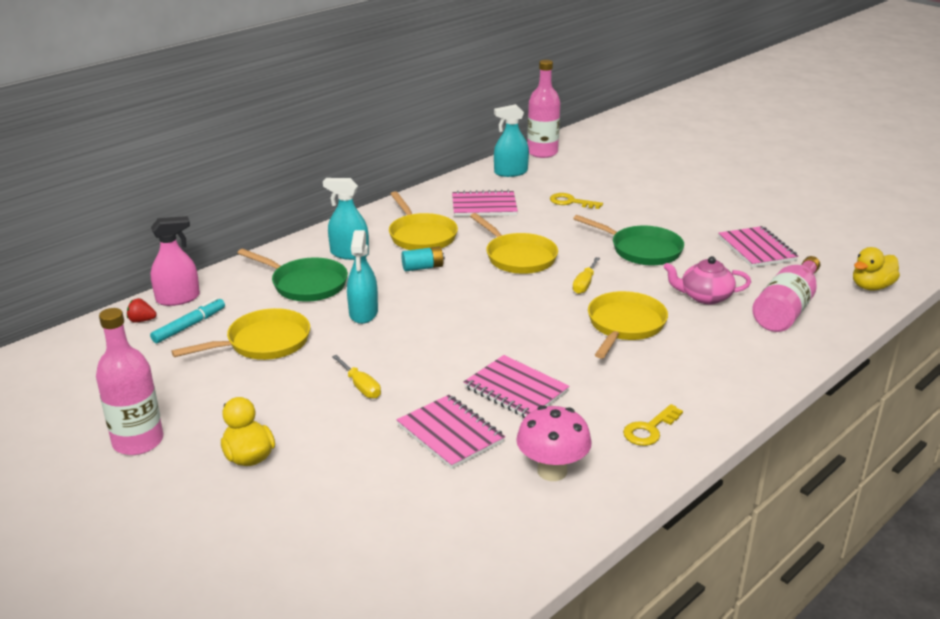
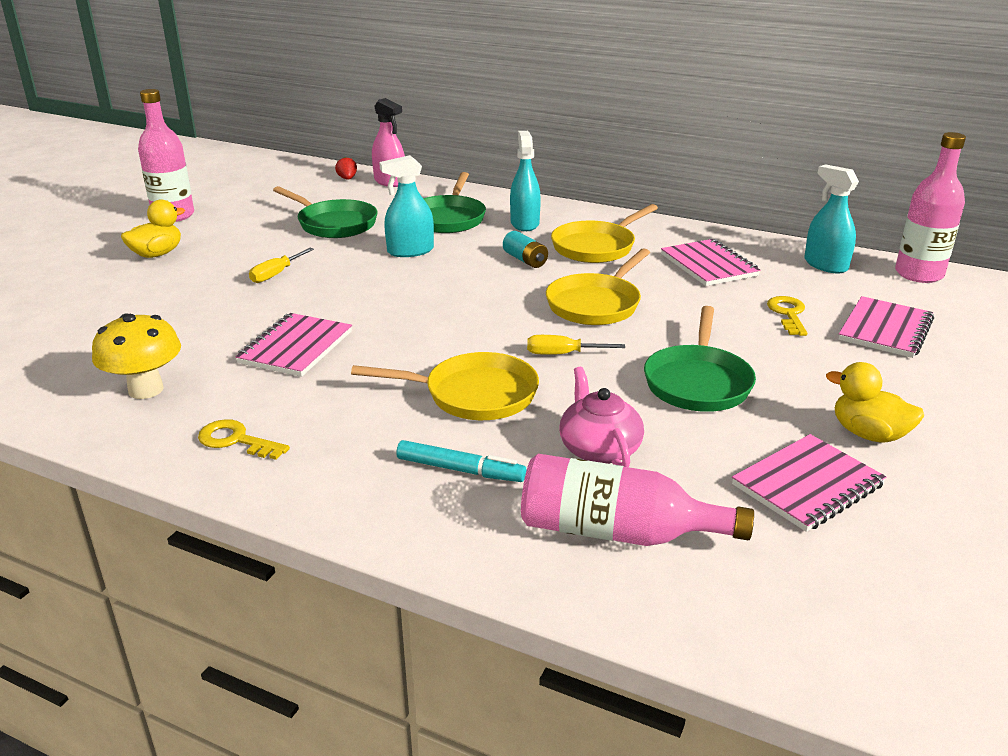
camera: 70 degrees right, 0 degrees up
turquoise marker [150,298,225,343] -> turquoise marker moved to [396,440,526,482]
yellow pan [171,308,310,360] -> green pan [273,186,377,238]
pink notebook [397,395,505,469] -> pink notebook moved to [838,296,934,358]
pink mushroom [516,405,592,481] -> yellow mushroom [92,313,181,399]
yellow duck [853,247,900,290] -> yellow duck moved to [826,362,924,443]

